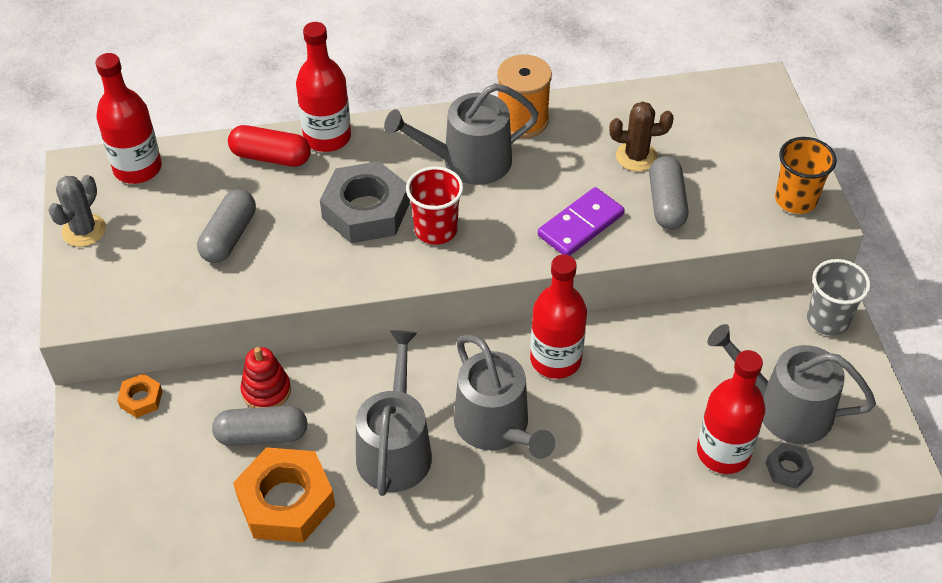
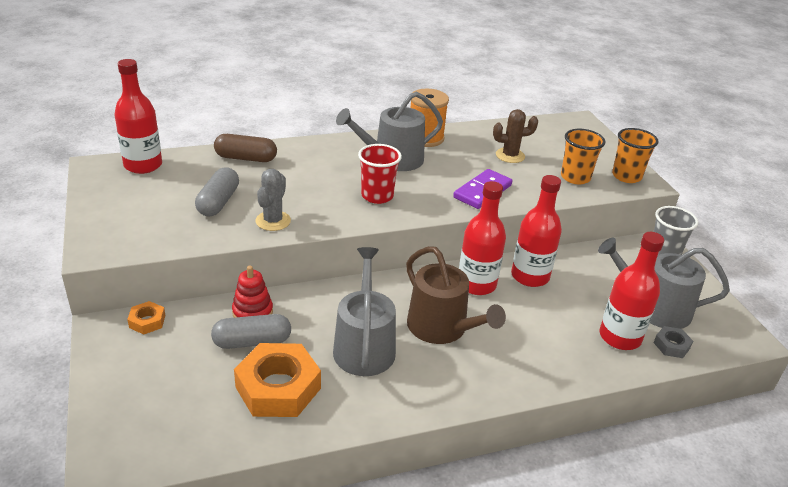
camera: 10 degrees left, 15 degrees down
grey cactus [48,175,106,247] -> grey cactus moved to [255,169,291,231]
red capsule [228,125,311,167] -> brown capsule [214,134,277,162]
red bottle [296,22,351,152] -> red bottle moved to [511,175,562,287]
grey nut [320,161,410,243] -> none
grey watering can [454,334,555,459] -> brown watering can [406,246,506,344]
grey capsule [649,156,688,230] -> none
none -> orange cup [561,129,606,184]

